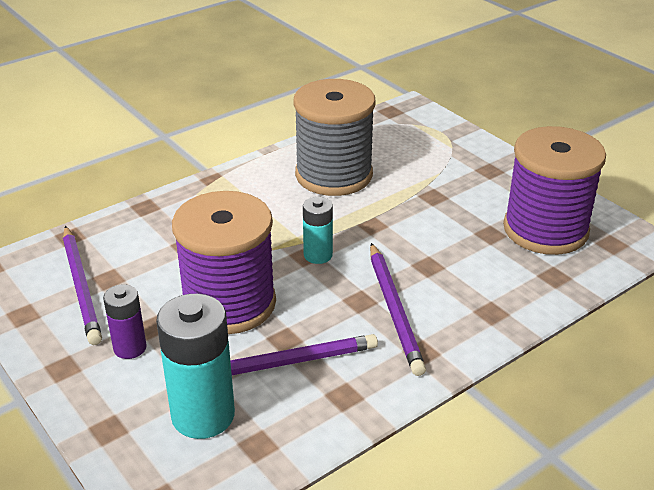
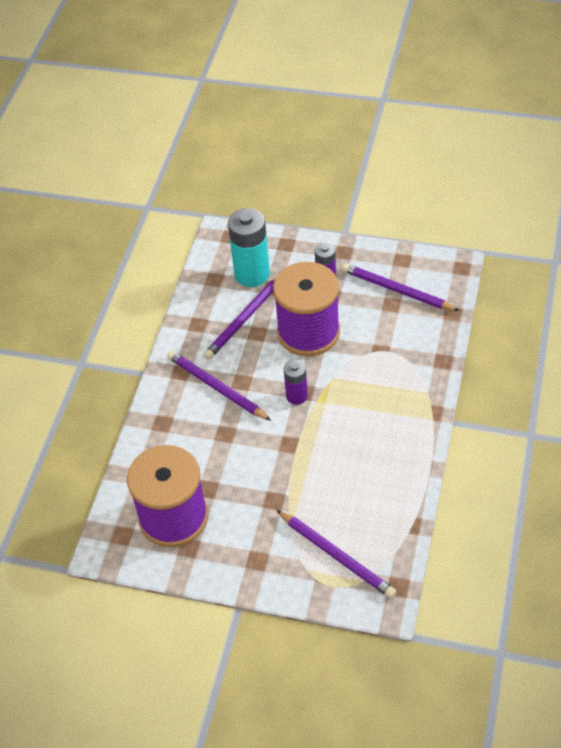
camera: 145 degrees right, 15 degrees up
grey spool [293,79,375,196] -> none
turquoise battery [303,197,333,264] -> purple battery [284,360,308,405]
none -> purple pencil [276,510,396,598]

